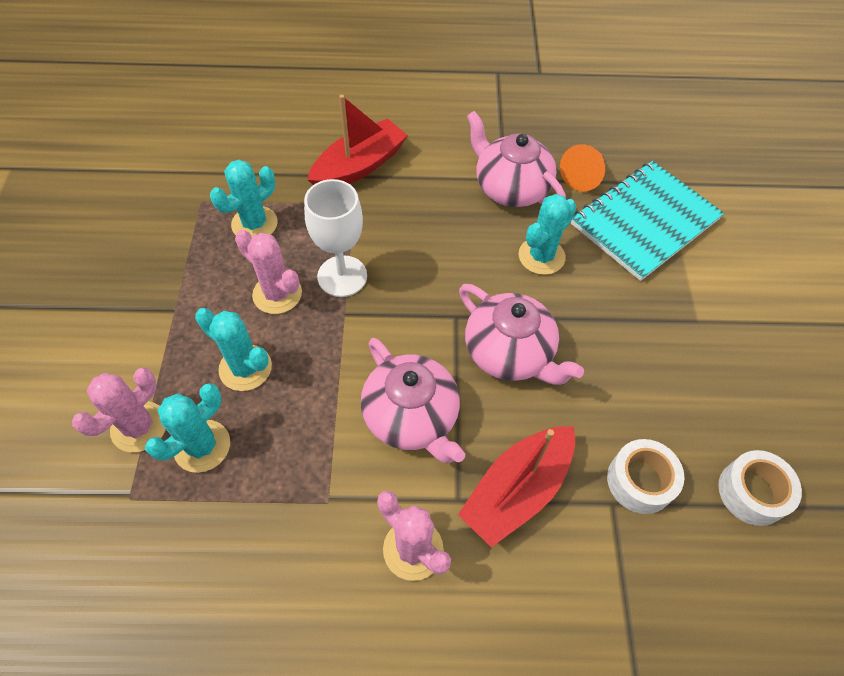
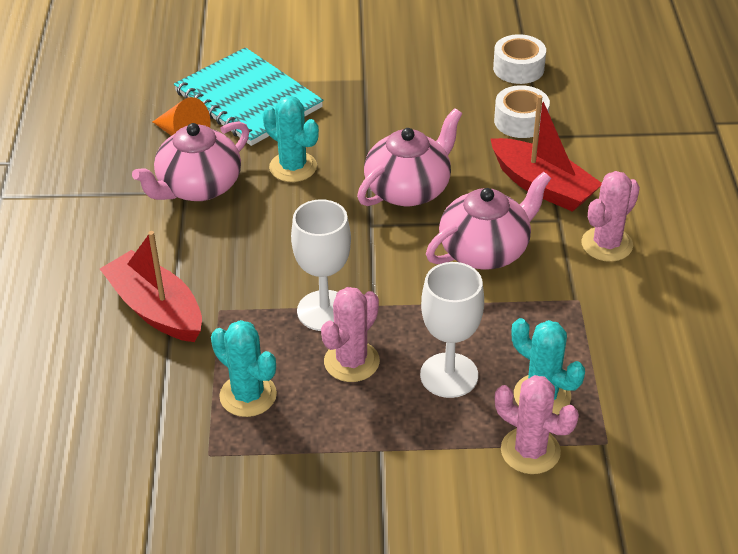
camera: 90 degrees left, 15 degrees down
turquoise cactus [195,308,272,391] -> white goblet [420,262,484,398]

